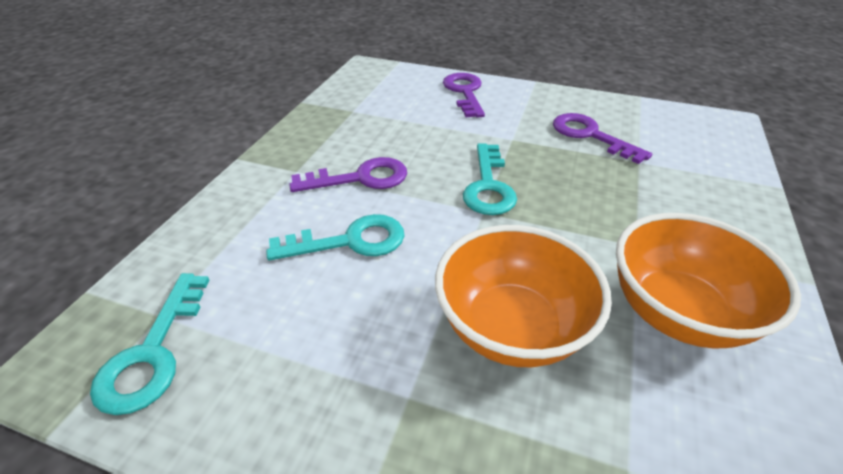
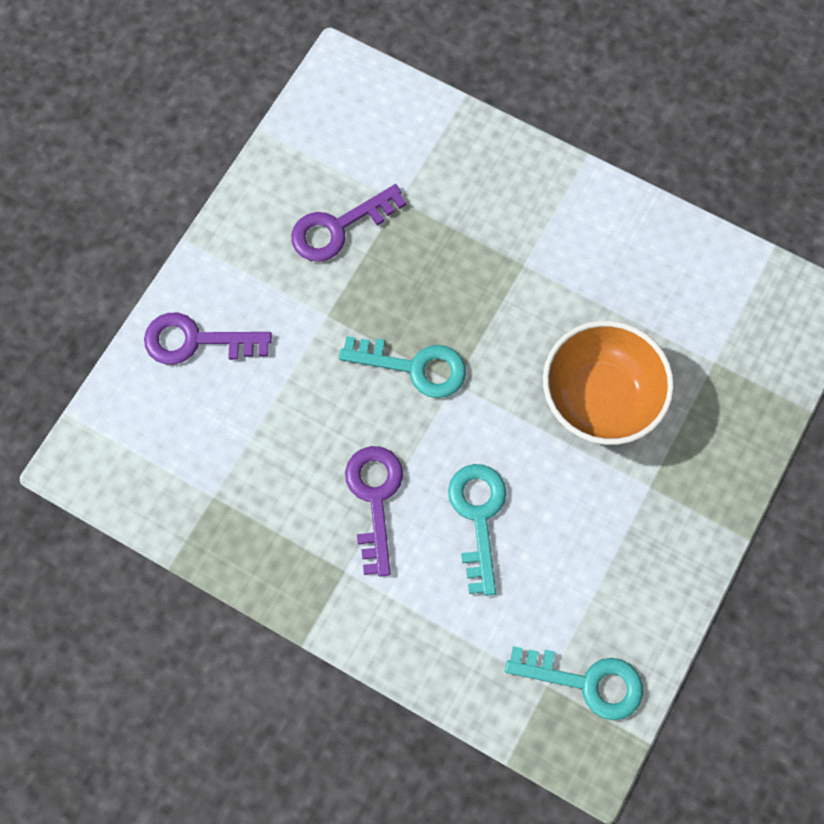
camera: 80 degrees left, 30 degrees up
orange bowl [616,213,801,349] -> none

